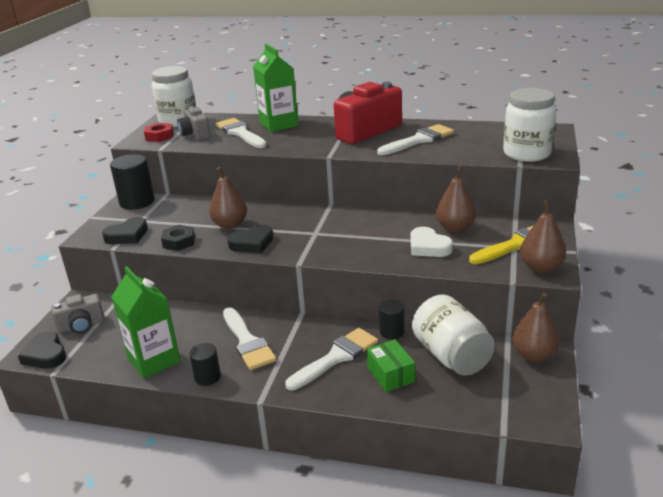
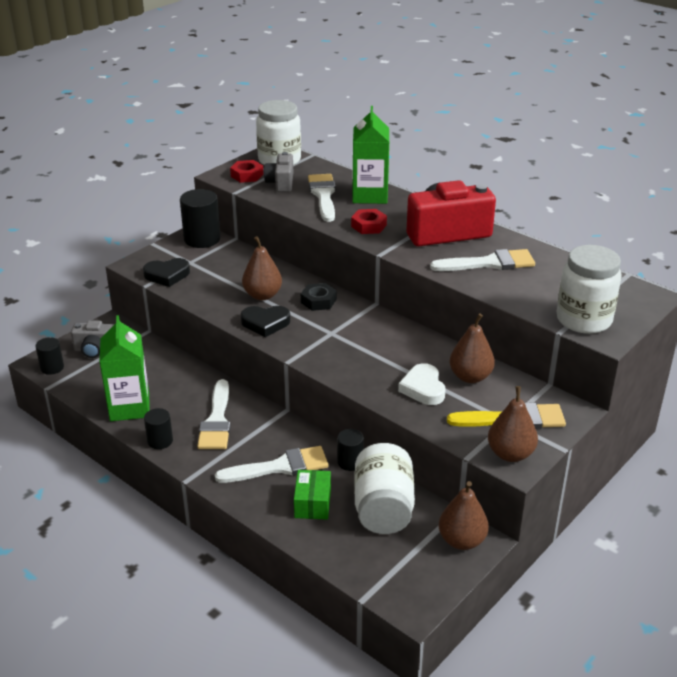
camera: 25 degrees right, 5 degrees up
black heart [18,331,66,369] -> black cylinder [35,337,64,375]
black nut [161,225,195,251] -> black nut moved to [301,283,337,311]
none -> red nut [351,209,387,234]

